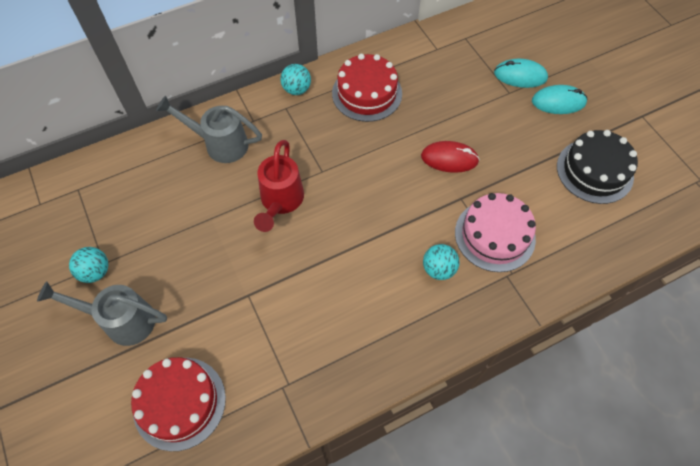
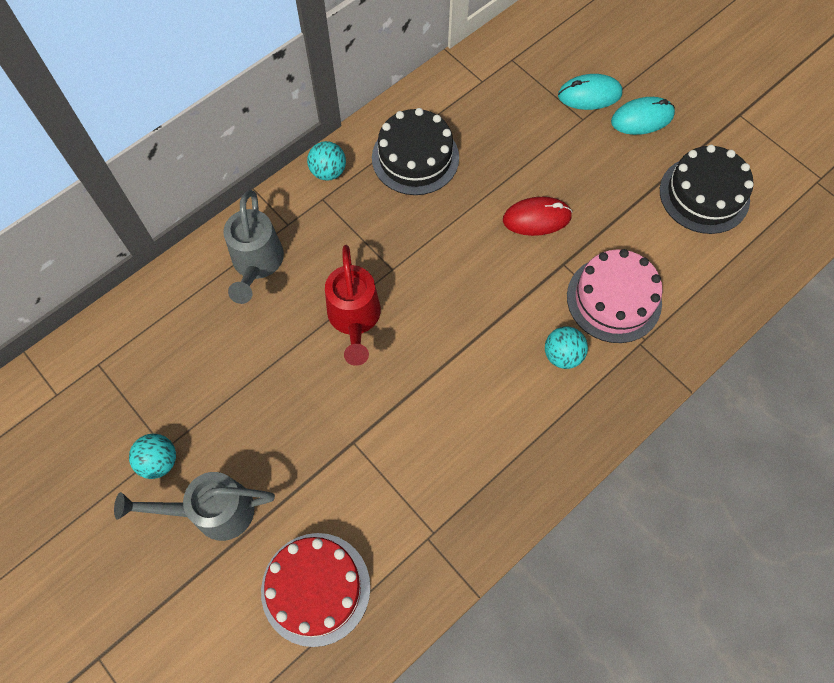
camera: 15 degrees left, 5 degrees up
grey watering can [156,96,262,163] -> grey watering can turned 90 degrees counterclockwise [223,190,284,304]
red cake [332,54,402,122] -> black cake [372,108,459,195]

